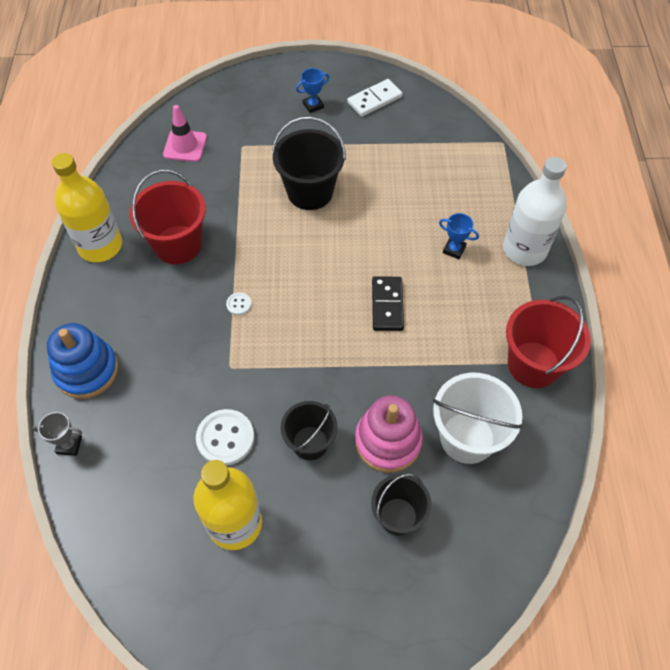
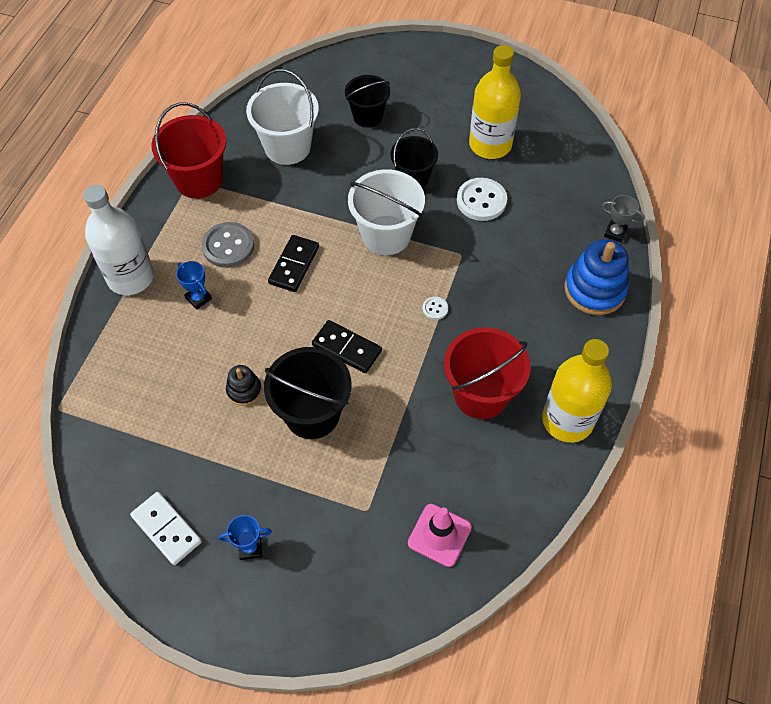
camera: 160 degrees left, 0 degrees up
white domino [347,79,402,117] -> white domino turned 60 degrees clockwise [130,492,202,565]
pink stacking toy [355,395,423,473] -> none
none -> grey button [202,222,254,268]
none -> black stacking toy [226,365,262,406]
none -> black domino [312,320,382,373]
none -> white bucket [348,169,425,255]

